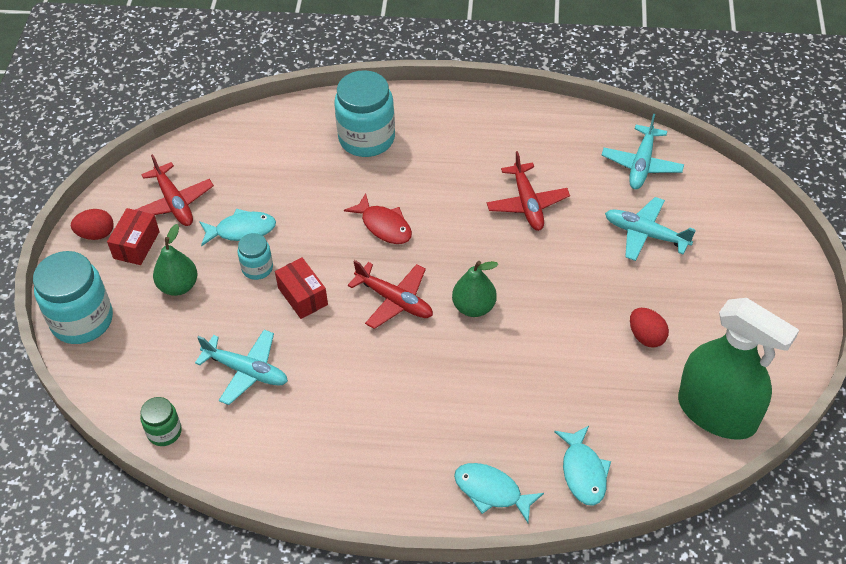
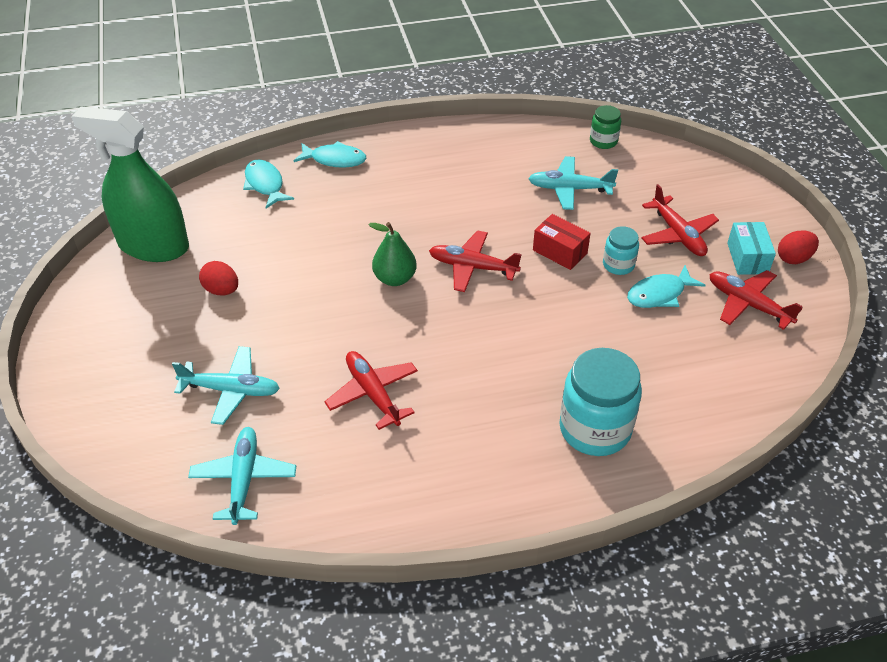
camera: 160 degrees right, 5 degrees down
turquoise jar [33,251,113,344] -> none
red box [107,208,160,265] -> turquoise box [727,222,776,275]
green pear [153,224,198,296] -> red plane [641,184,719,256]
red fish [344,193,412,244] -> none

